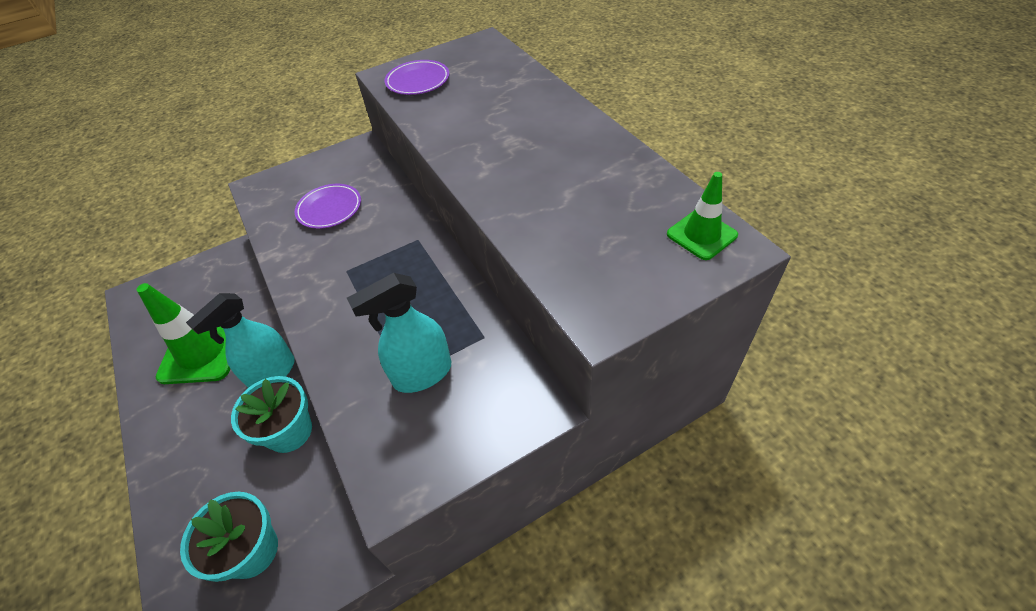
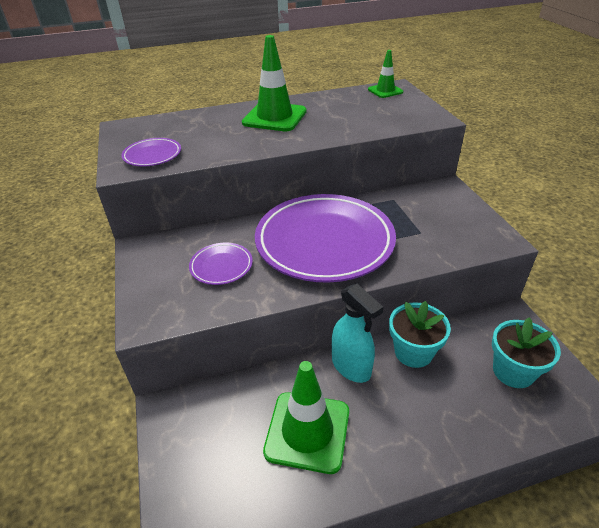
camera: 80 degrees left, 10 degrees down
turquoise spray bottle [347,273,451,393] -> none
none -> green traffic cone [242,35,307,131]
none -> purple plate [255,194,396,282]

